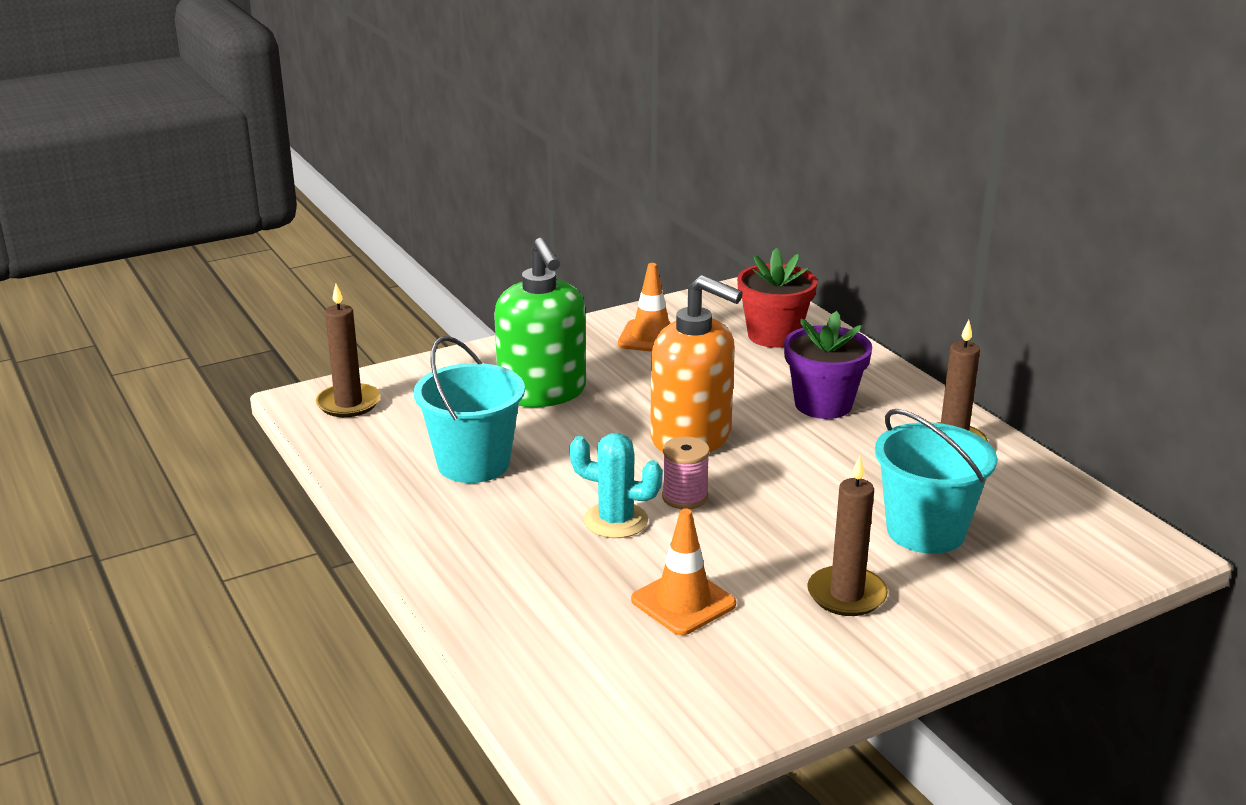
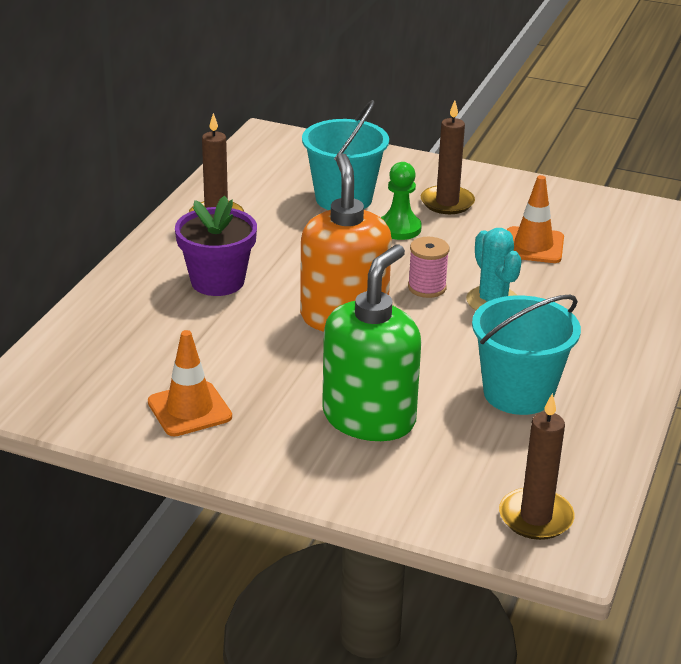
camera: 130 degrees left, 5 degrees up
red flower pot [737,248,817,348] -> none
none -> green pawn [381,162,422,240]

